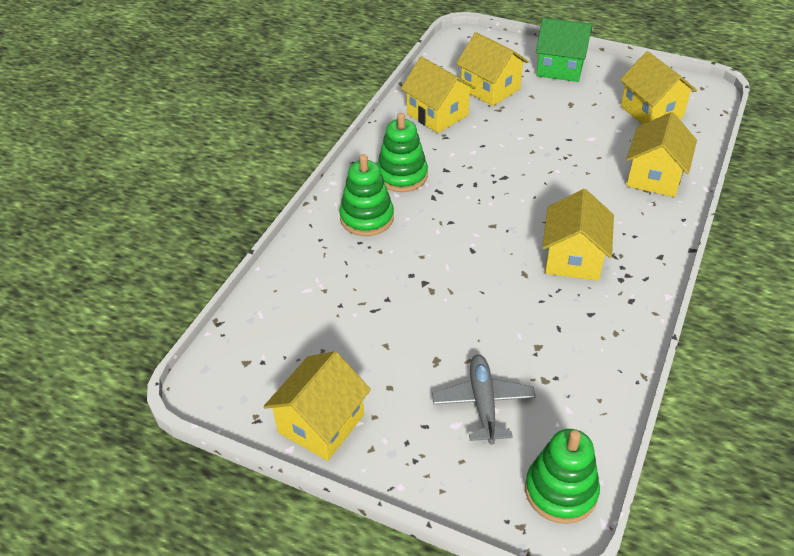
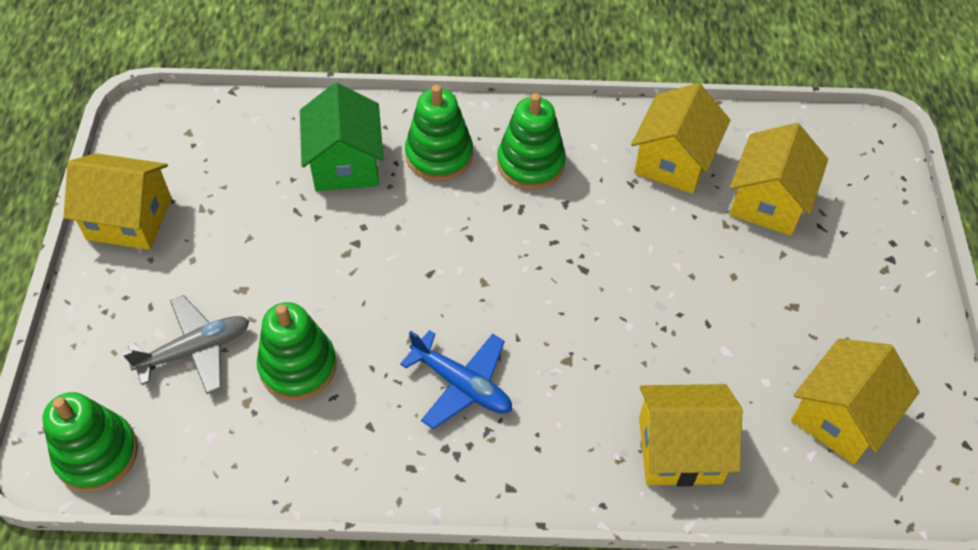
camera: 65 degrees right, 10 degrees up
green house [536,18,592,82] -> green house moved to [300,83,384,191]
yellow house [542,189,614,281] -> blue plane [400,330,512,429]
none -> green stacking toy [257,302,337,400]

